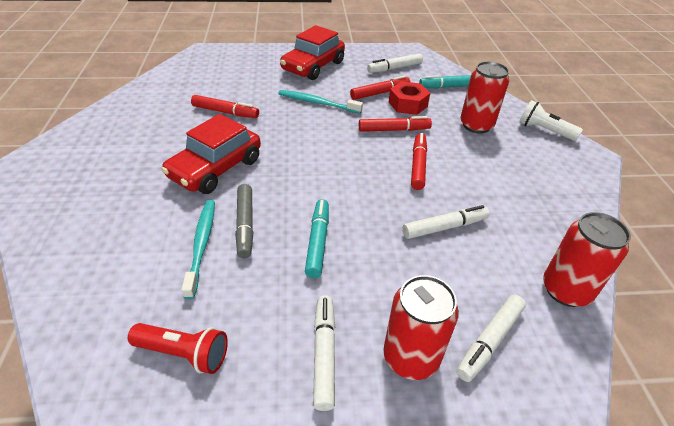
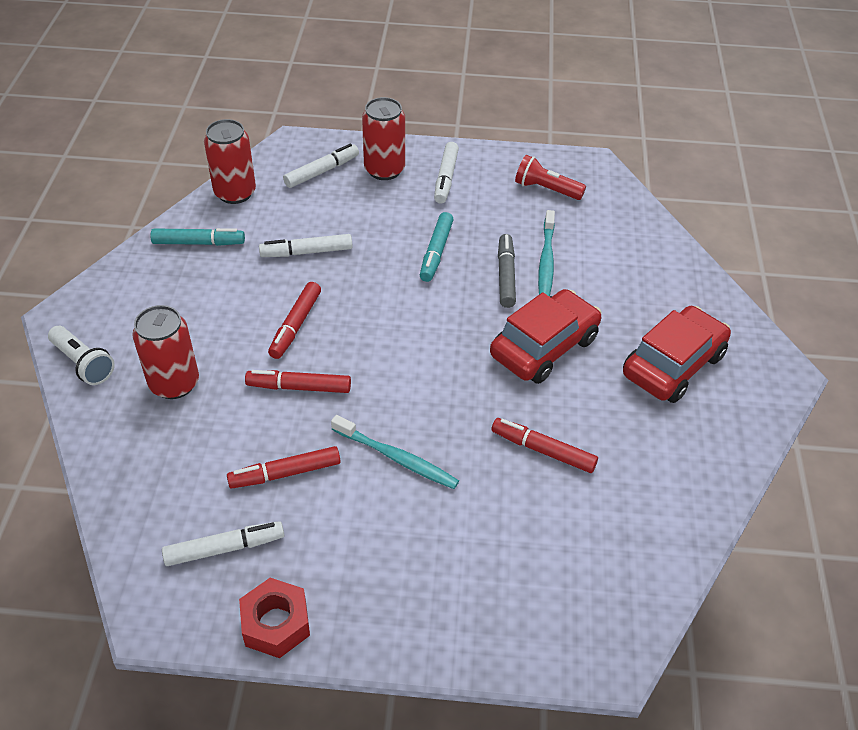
camera: 170 degrees left, 5 degrees up
red car [280,25,345,80] -> red car moved to [623,306,731,403]
red nut [389,81,430,115] -> red nut moved to [239,578,310,658]
turquoise marker [419,75,471,88] -> turquoise marker moved to [150,228,245,246]

